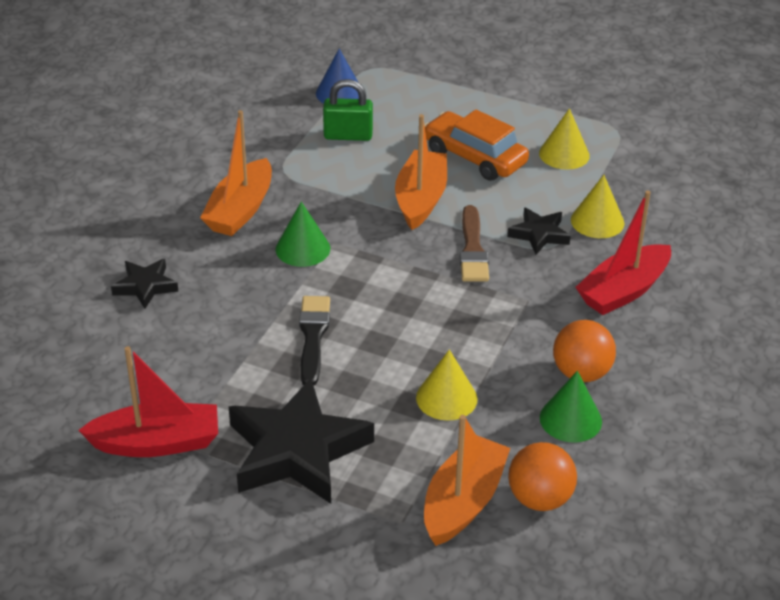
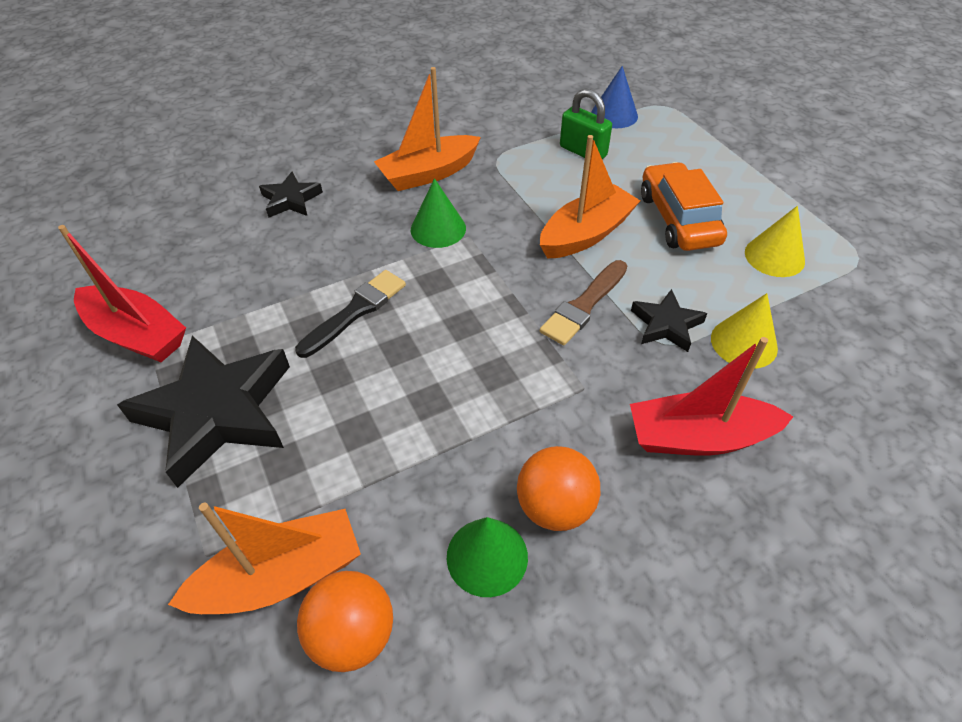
camera: 40 degrees right, 10 degrees up
yellow cone [416,349,477,421] -> none

